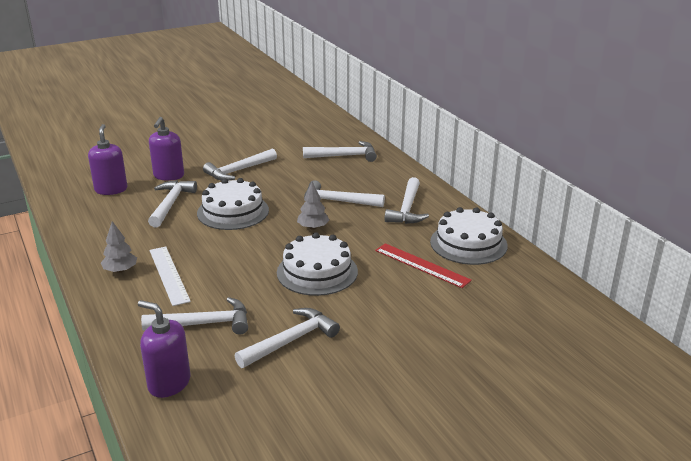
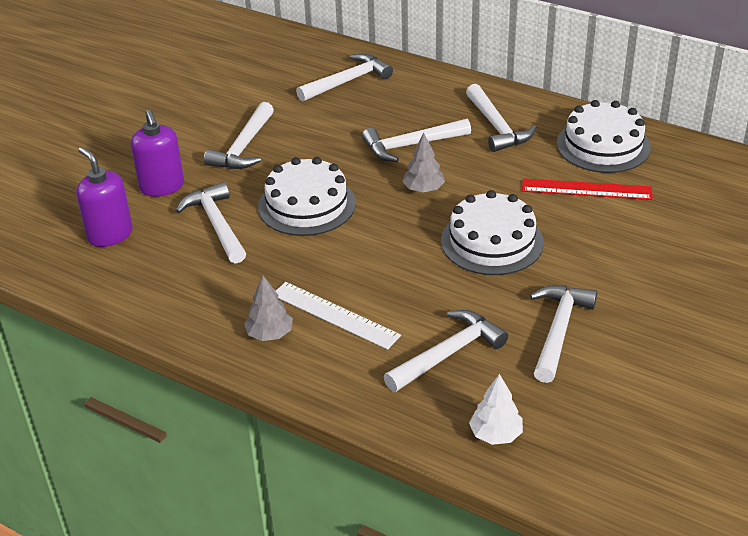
camera: 30 degrees left, 10 degrees up
purple soap dispenser [138,300,190,398] -> white tree [469,374,523,445]

